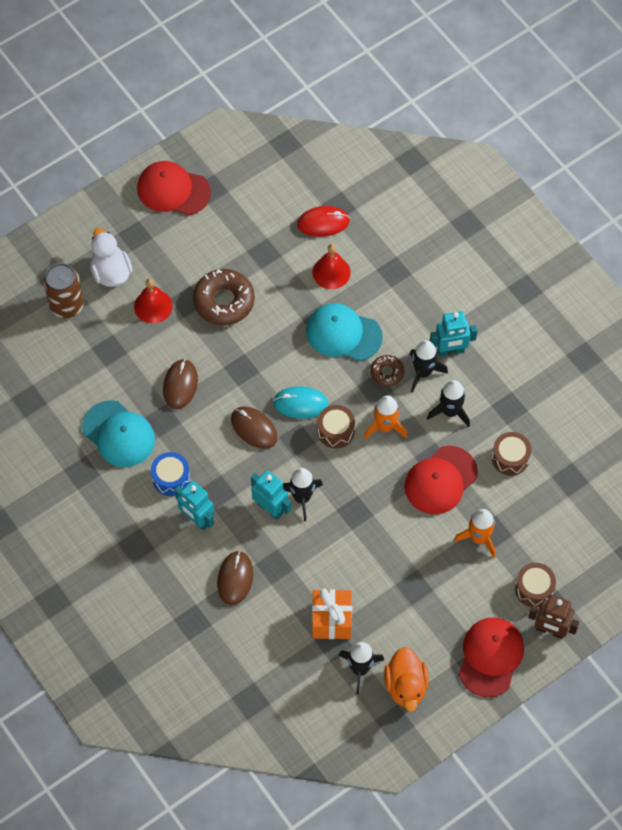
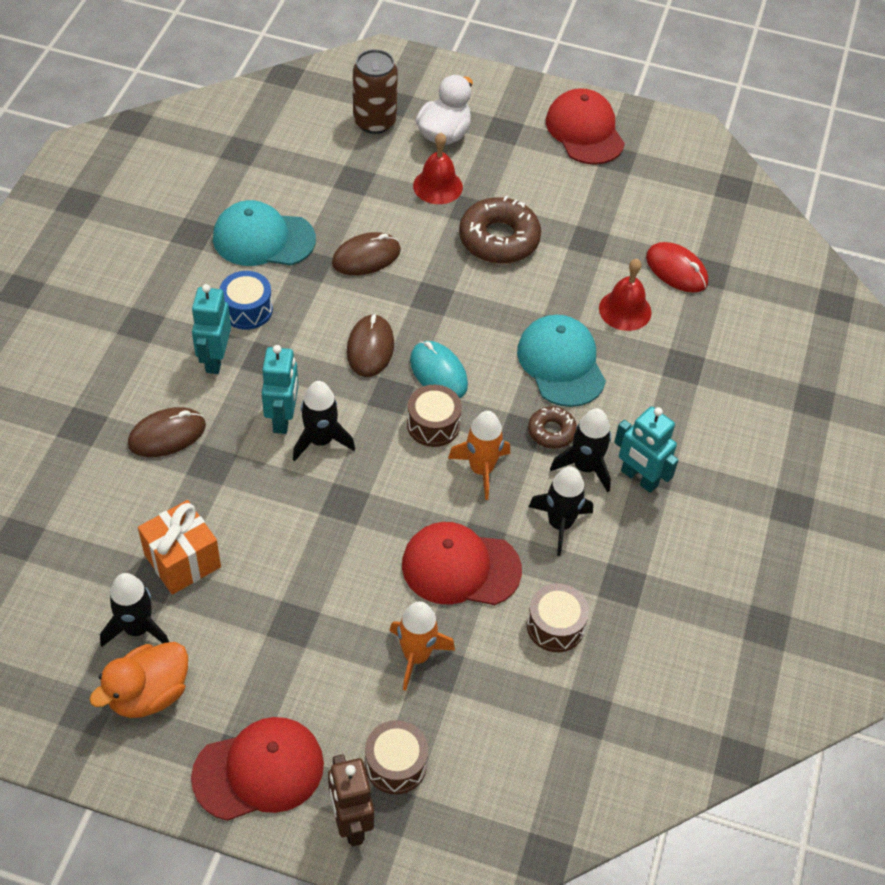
camera: 50 degrees right, 10 degrees down
turquoise cap [82,400,155,467] -> turquoise cap turned 90 degrees clockwise [213,200,316,266]

